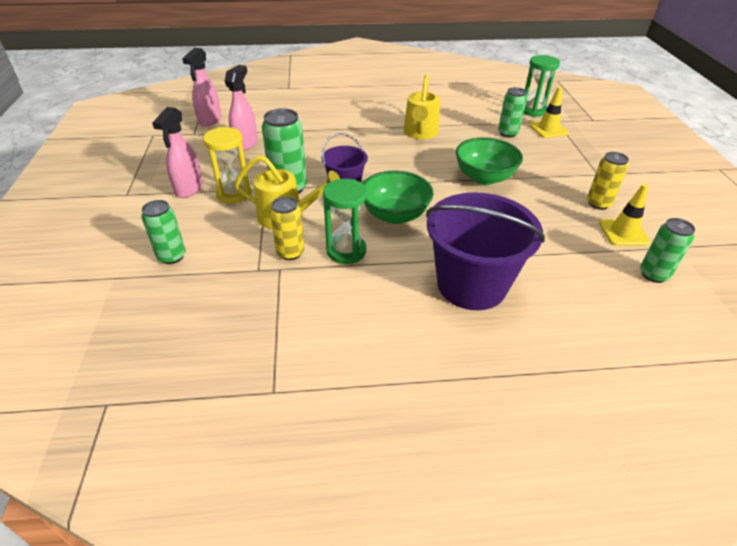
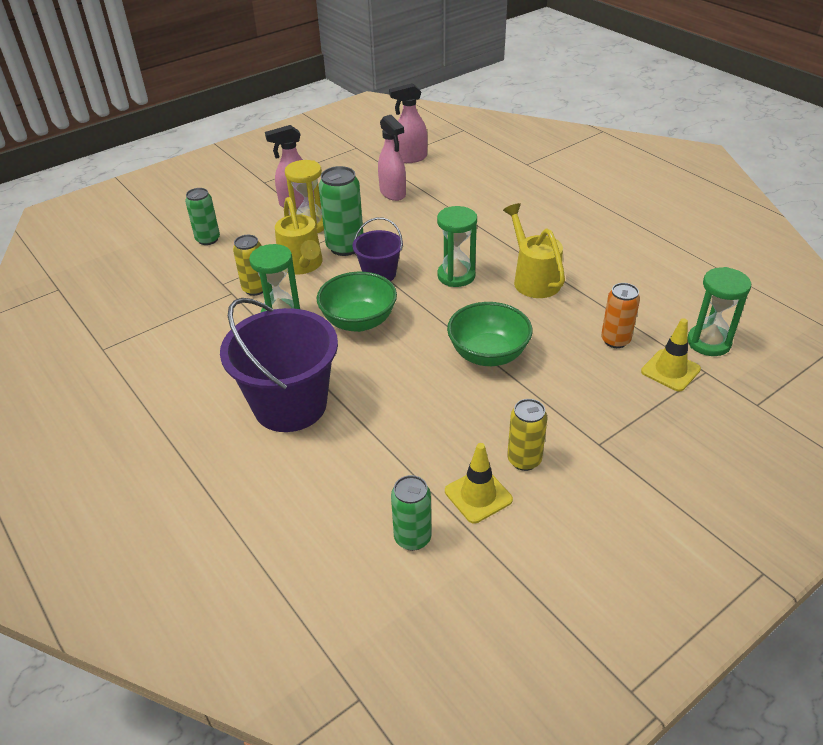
camera: 60 degrees right, 0 degrees up
pink spray bottle [224,65,258,151] -> pink spray bottle turned 75 degrees clockwise [378,115,406,201]
yellow watering can [404,75,440,139] -> yellow watering can turned 90 degrees clockwise [503,203,565,298]
green can [498,87,527,137] -> orange can [601,283,640,348]
none -> green hourglass [437,206,477,287]

